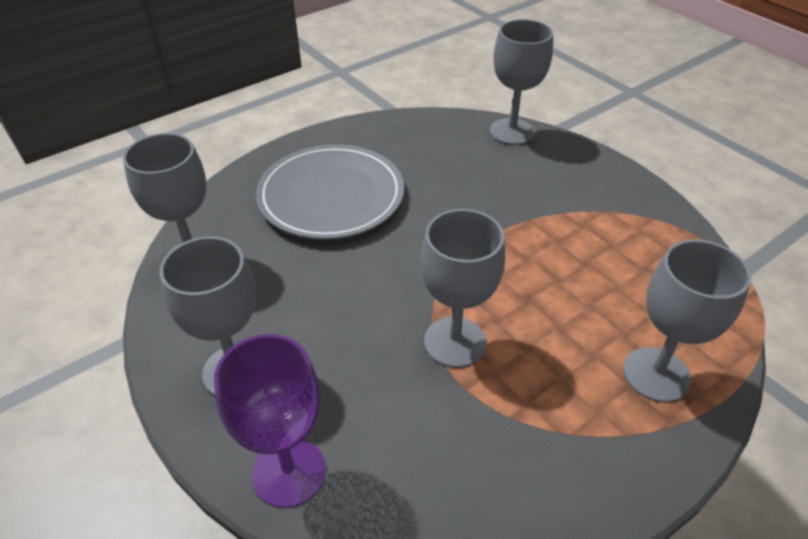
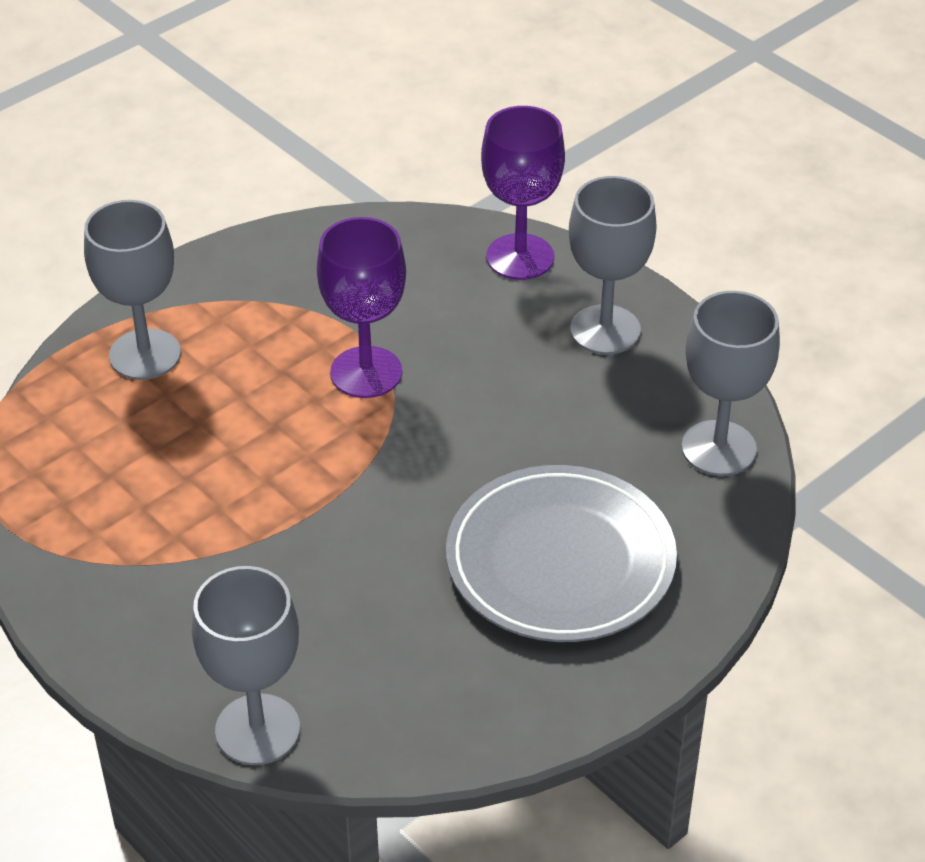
camera: 175 degrees right, 0 degrees up
grey goblet [420,209,505,368] -> purple goblet [317,217,406,398]

